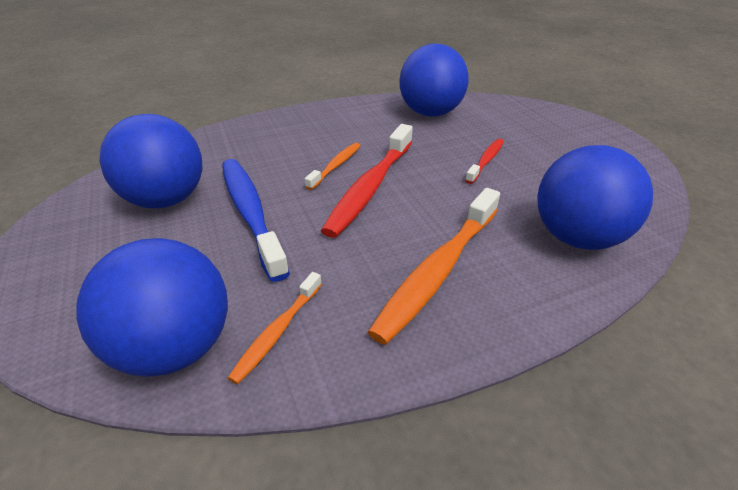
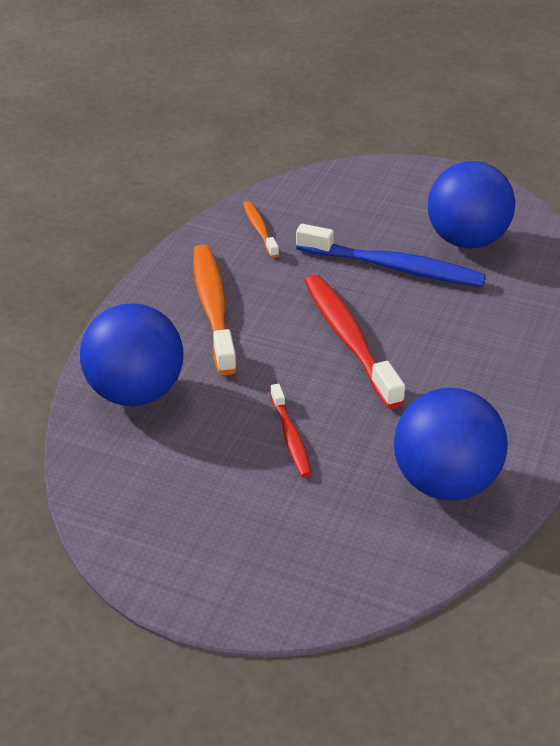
camera: 135 degrees right, 0 degrees up
blue ball [76,238,228,377] -> none
orange toothbrush [305,143,361,190] -> none

